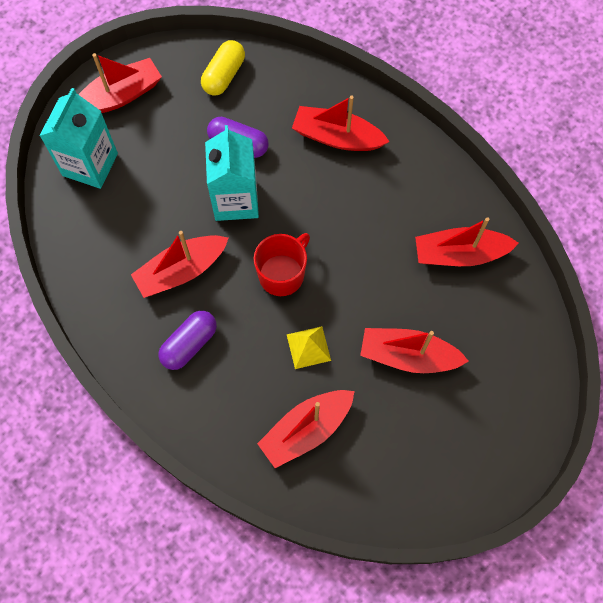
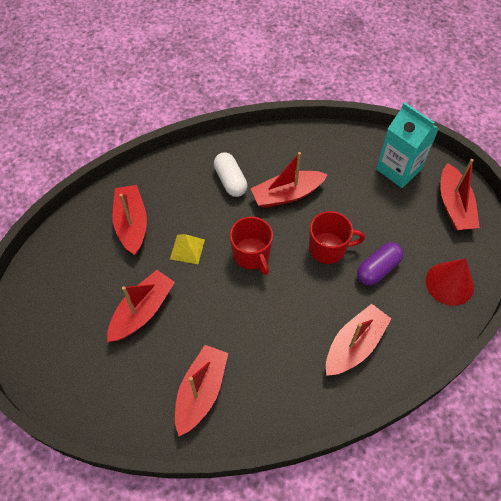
camera: 115 degrees right, 10 degrees down
red boat [131,231,228,298] -> red boat turned 105 degrees counterclockwise [250,152,328,208]
purple capsule [159,311,217,370] -> white capsule [214,153,248,197]
yellow capsule [201,40,245,96] -> red cone [426,259,474,306]
turquoise carton [205,125,259,221] -> red mug [309,211,365,264]

